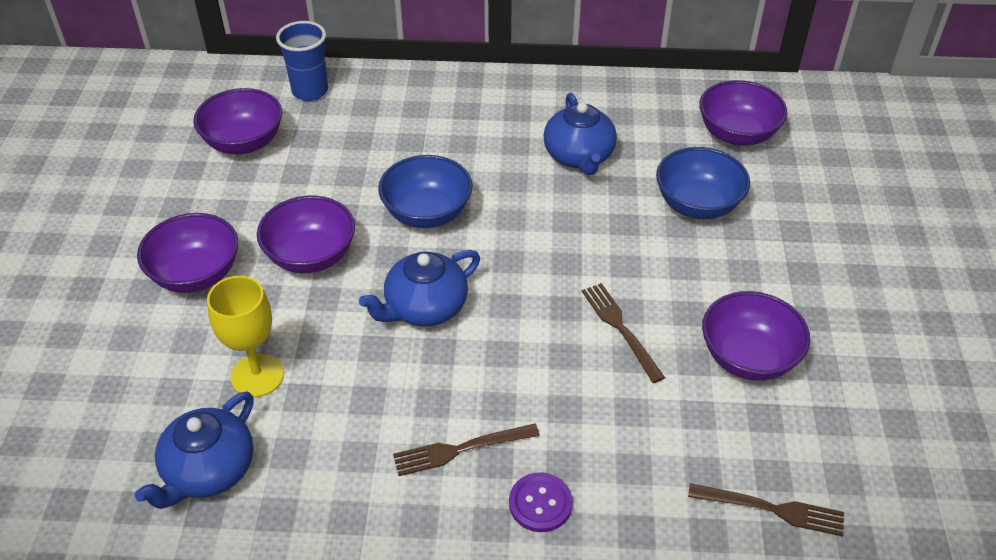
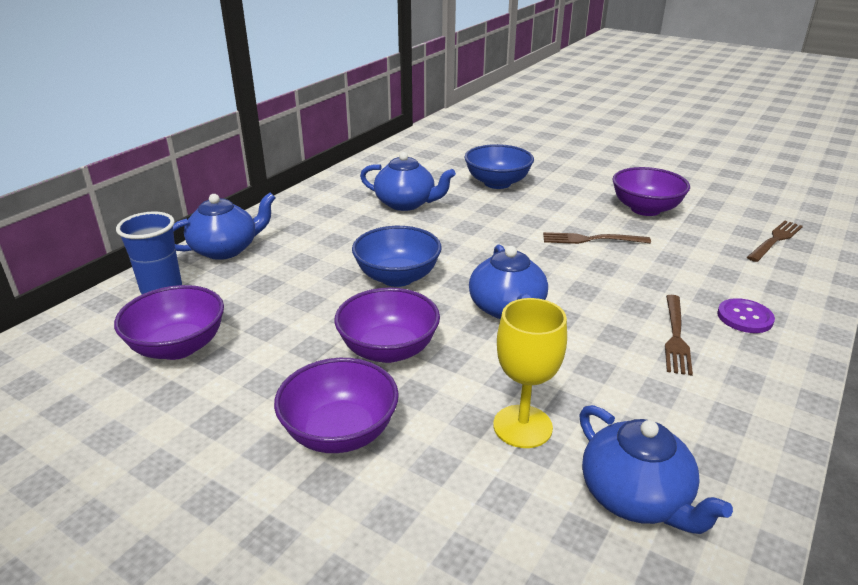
camera: 60 degrees left, 15 degrees down
purple bowl [699,80,787,146] -> none
none -> blue teapot [173,192,276,260]

